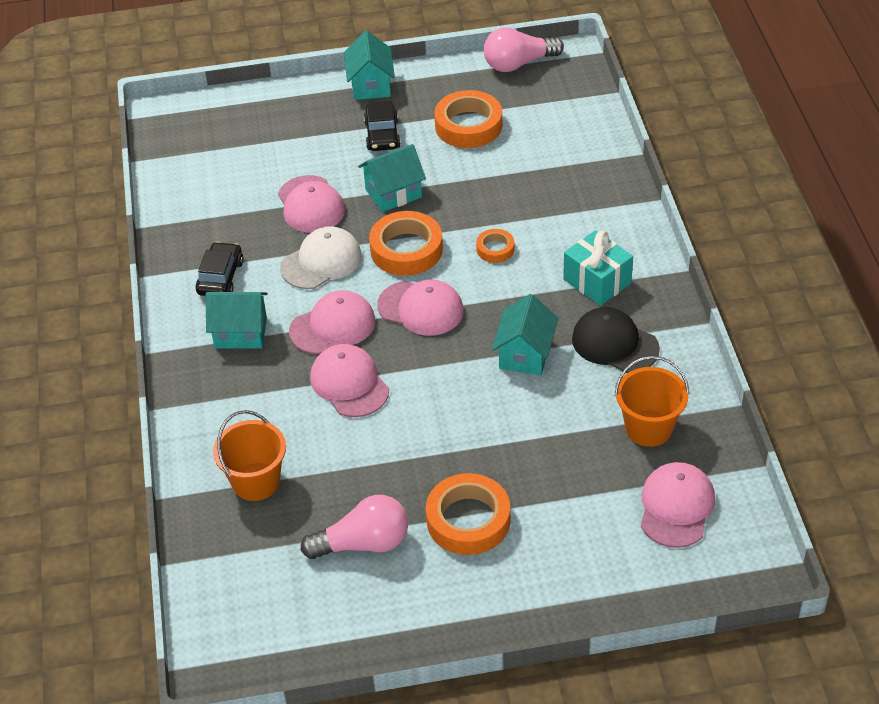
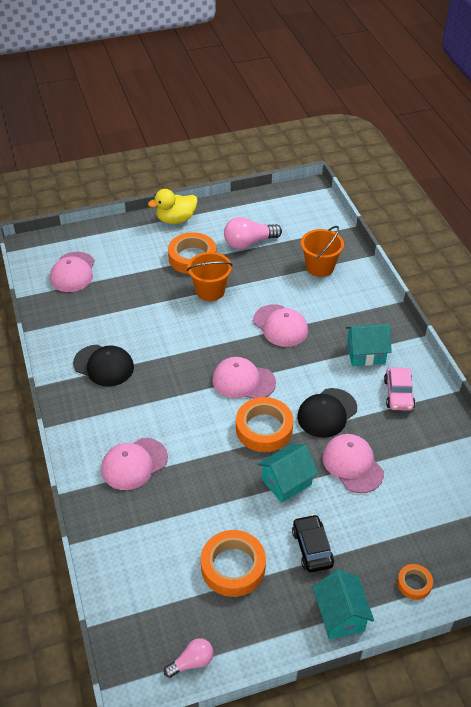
camera: 170 degrees right, 0 degrees up
black car [195,242,244,296] -> pink car [384,367,415,411]
white cap [280,226,362,289] -> black cap [297,388,357,438]
pink cap [289,290,376,354] -> pink cap moved to [101,438,168,490]
orange tape [476,229,514,263] -> orange tape moved to [397,564,433,600]
pink light bulb [484,27,564,72] -> pink light bulb [164,638,213,678], size x0.59
turquoise house [492,294,558,375] -> none
turquoise gift [563,230,633,306] -> none
orange bucket [615,356,689,447] -> orange bucket moved to [187,252,233,301]
none -> yellow duck [148,189,197,224]

